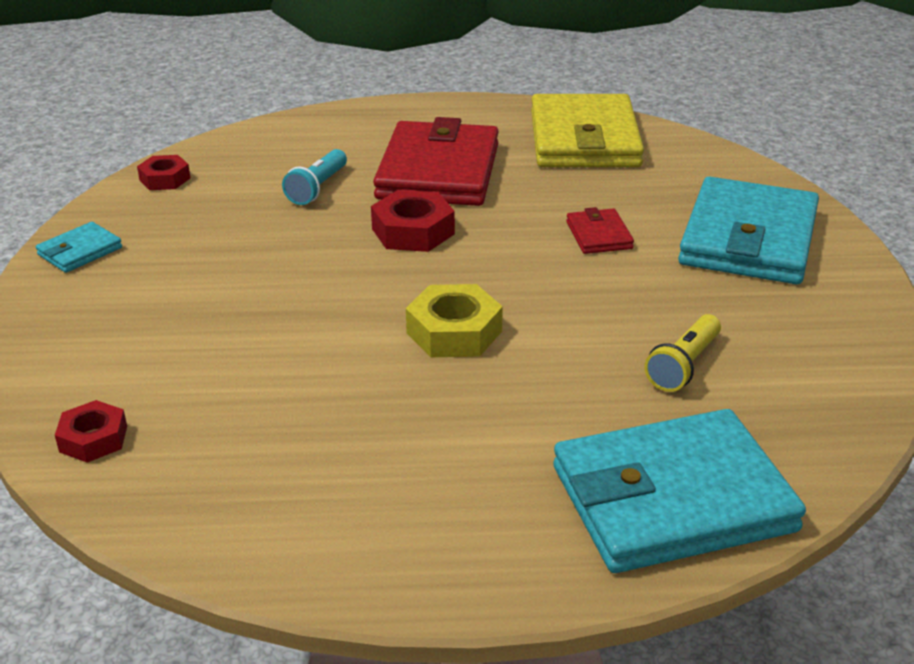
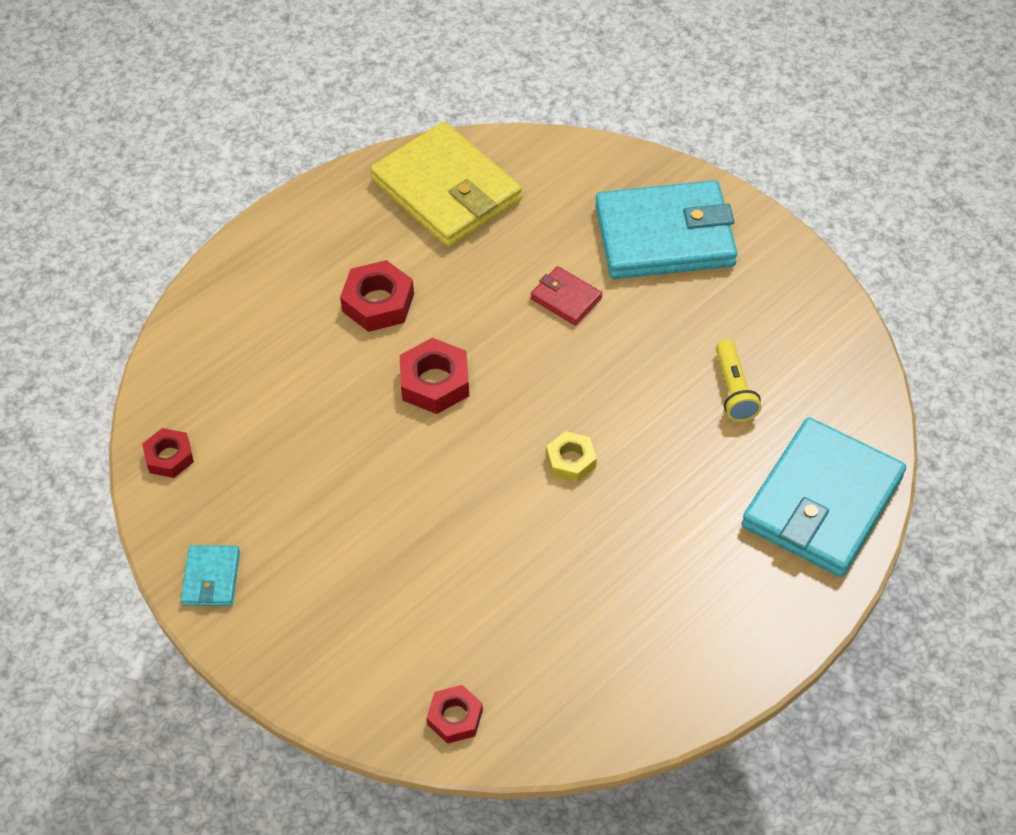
camera: 40 degrees left, 20 degrees up
turquoise flashlight [282,149,347,205] -> none
red wallet [373,117,499,206] -> red nut [340,260,414,332]
yellow nut [406,284,503,357] -> yellow nut [546,431,597,482], size x0.65
turquoise wallet [678,177,819,284] -> turquoise wallet turned 75 degrees counterclockwise [595,180,737,279]

